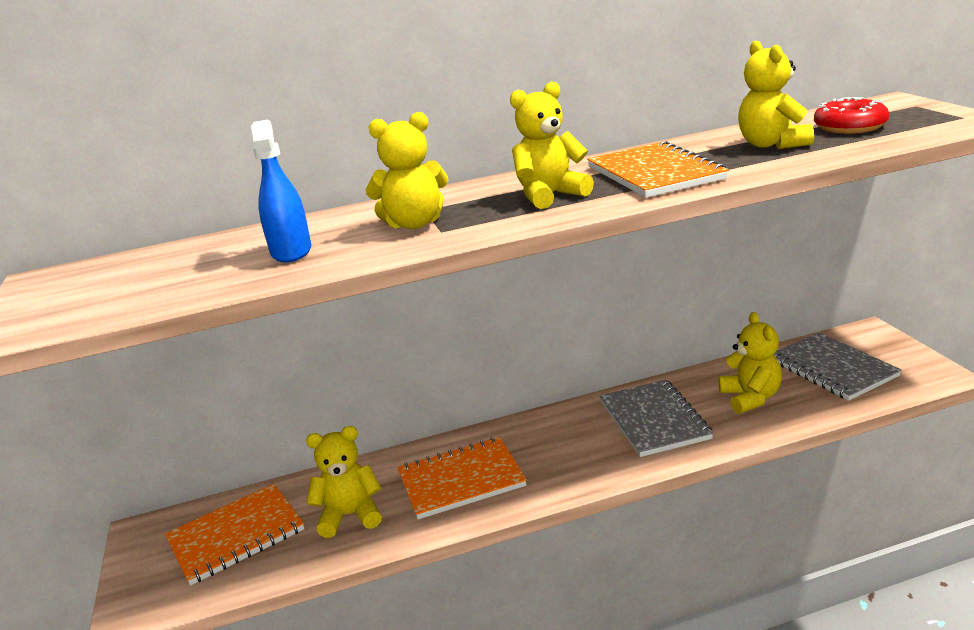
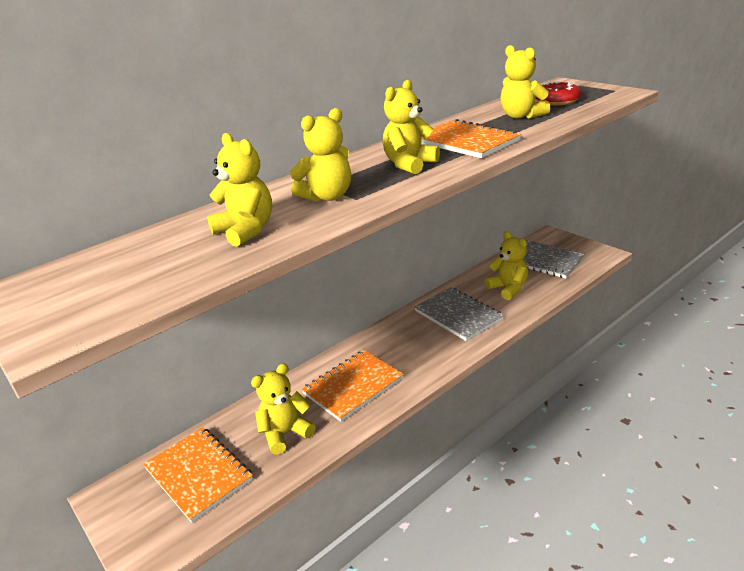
camera: 25 degrees left, 5 degrees up
orange notebook [165,484,304,586] -> orange notebook turned 75 degrees counterclockwise [143,427,253,523]
blue spray bottle [251,120,311,262] -> yellow teddy bear [207,133,272,247]

